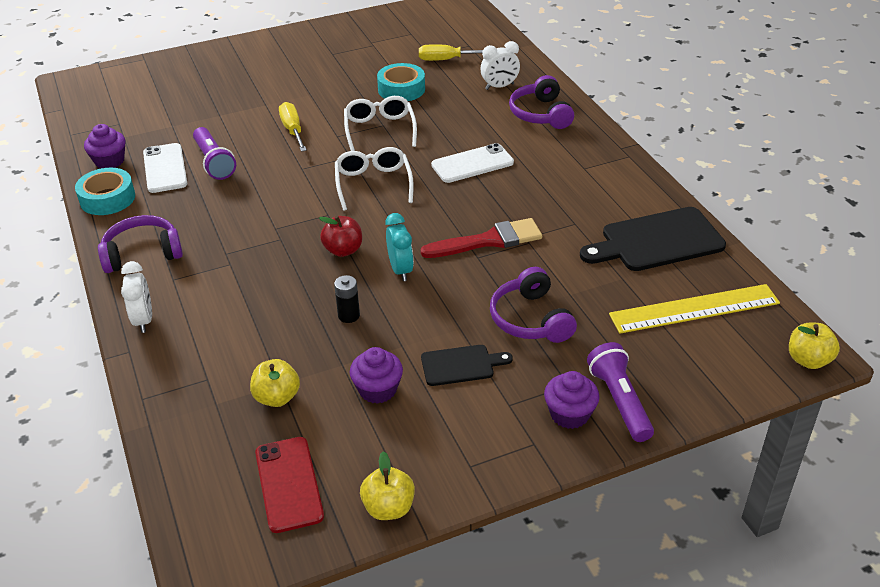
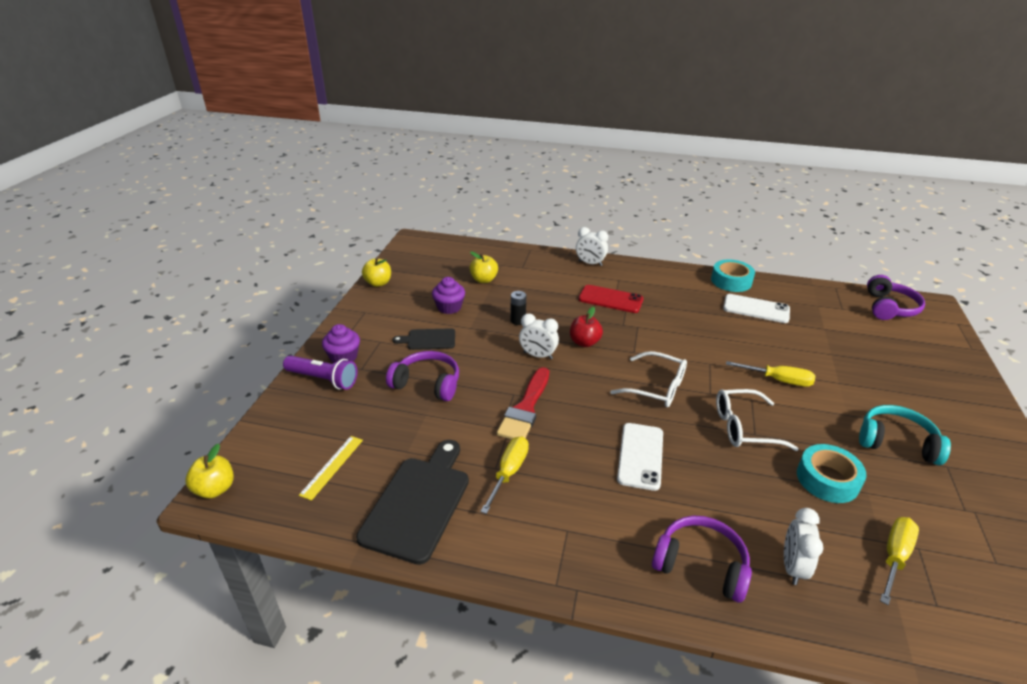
camera: 125 degrees right, 5 degrees down
purple cupcake [84,124,125,169] -> none
purple headphones [98,215,183,273] -> purple headphones moved to [867,275,925,320]
purple flashlight [193,127,236,180] -> none
red phone [255,437,324,533] -> red phone moved to [578,285,644,313]
white glasses [344,96,417,151] -> white glasses turned 150 degrees clockwise [716,389,799,451]
turquoise clock [385,213,414,281] -> white clock [519,314,559,359]
black cutting board [421,345,513,386] -> black cutting board turned 60 degrees clockwise [392,328,455,350]
yellow ruler [609,284,780,334] -> yellow ruler [299,436,363,501], size x0.55
none -> yellow screwdriver [480,436,529,514]
none -> turquoise headphones [859,405,951,465]

